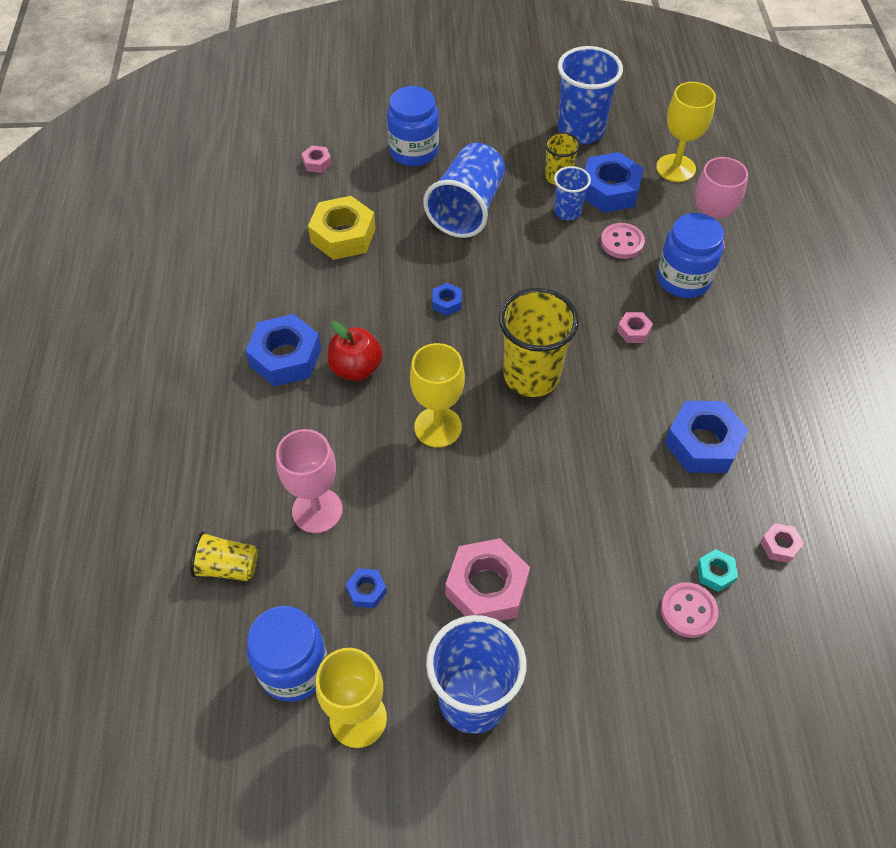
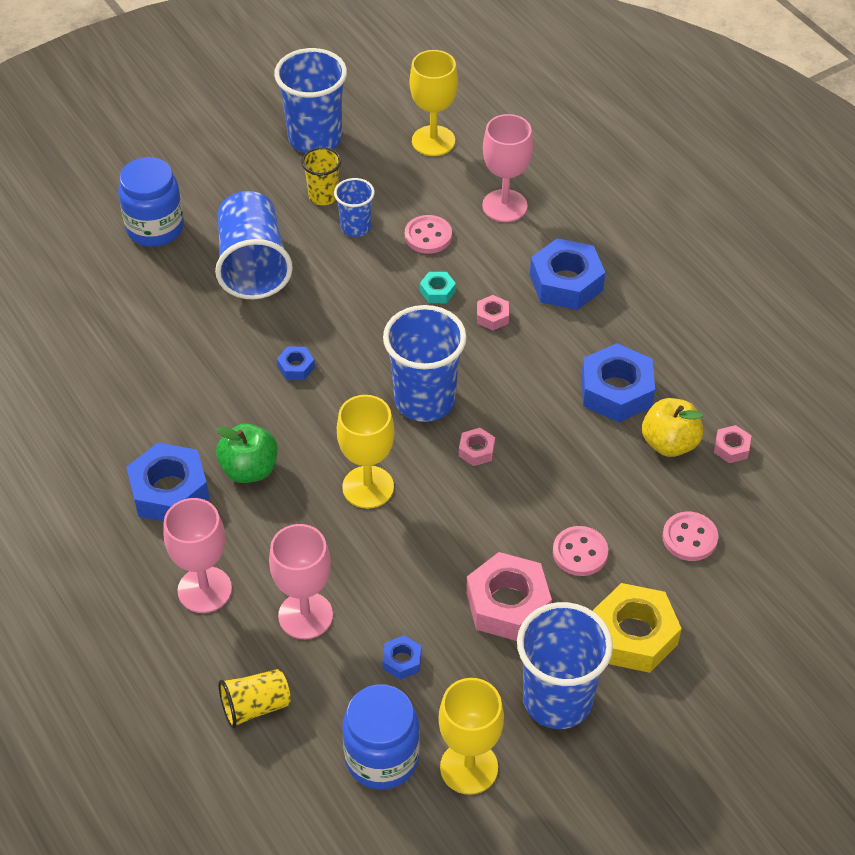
camera: 30 degrees left, 5 degrees down
pink nut [302,146,332,173] -> pink nut moved to [459,428,495,466]
yellow nut [308,196,376,260] -> yellow nut moved to [593,583,682,673]
red apple [327,321,383,381] -> green apple [216,424,278,483]
yellow cup [499,288,579,397] -> blue cup [383,305,467,422]
blue nut [584,152,644,213] -> blue nut moved to [530,238,605,310]
blue jar [657,213,724,298] -> none
turquoise nut [697,549,738,592] -> turquoise nut moved to [420,272,456,303]
none -> pink goblet [163,498,232,613]
none -> pink button [553,526,608,576]
none -> yellow apple [642,398,703,457]

